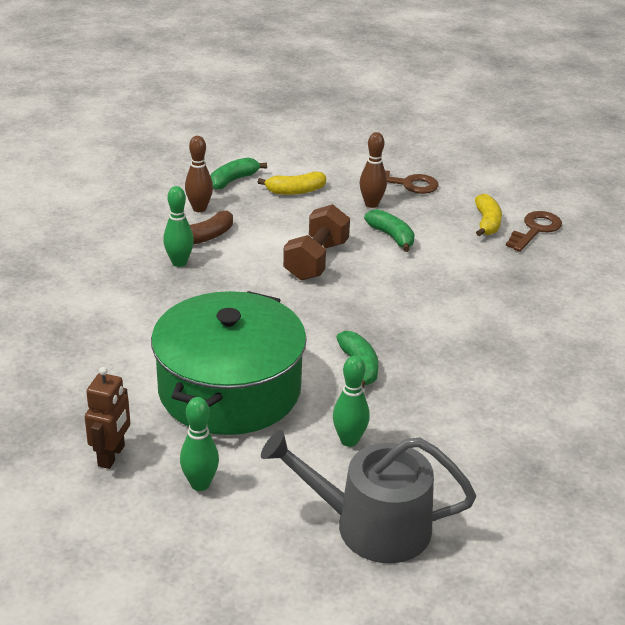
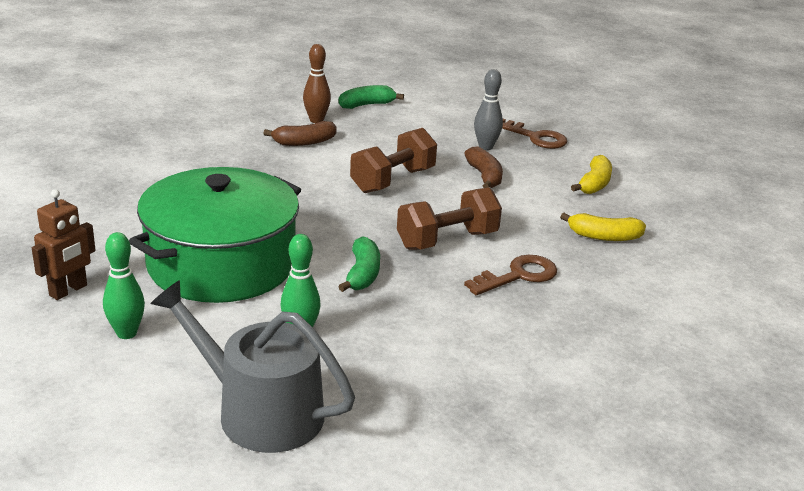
camera: 20 degrees right, 5 degrees down
green bowling pin [163,186,194,267] -> none
yellow banana [258,171,326,195] -> yellow banana moved to [560,213,646,241]
brown bowling pin [360,132,387,208] -> grey bowling pin [474,69,503,150]
green banana [364,209,415,252] -> brown banana [464,147,503,188]
brown key [506,211,562,252] -> brown key moved to [464,255,557,295]
none -> brown dumbbell [397,188,502,250]

